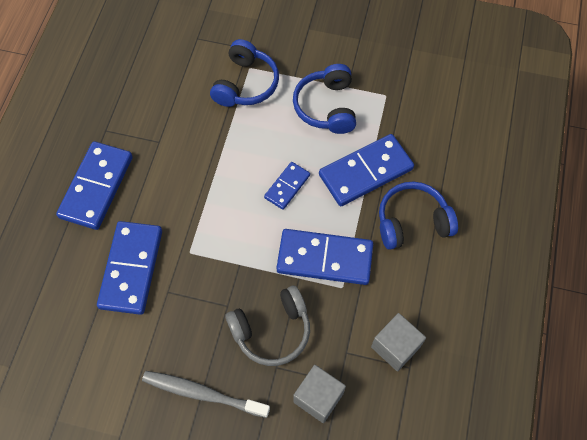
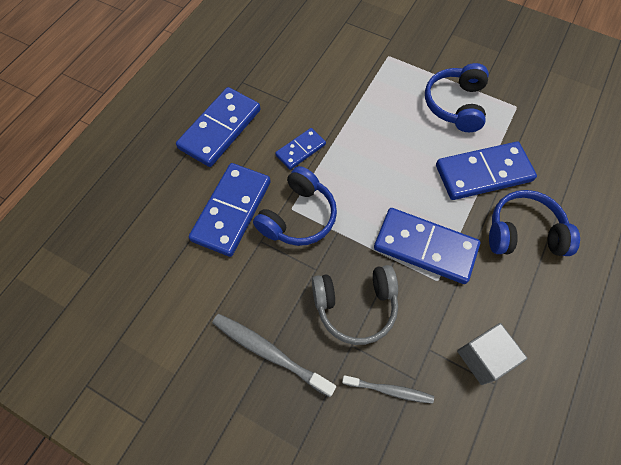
camera: 15 degrees right, 0 degrees up
blue headphones [210,39,279,107] -> blue headphones moved to [253,166,337,246]
blue domino [264,162,310,210] -> blue domino moved to [275,128,326,170]
grey cube [293,365,346,423] -> grey toothbrush [342,375,434,404]

